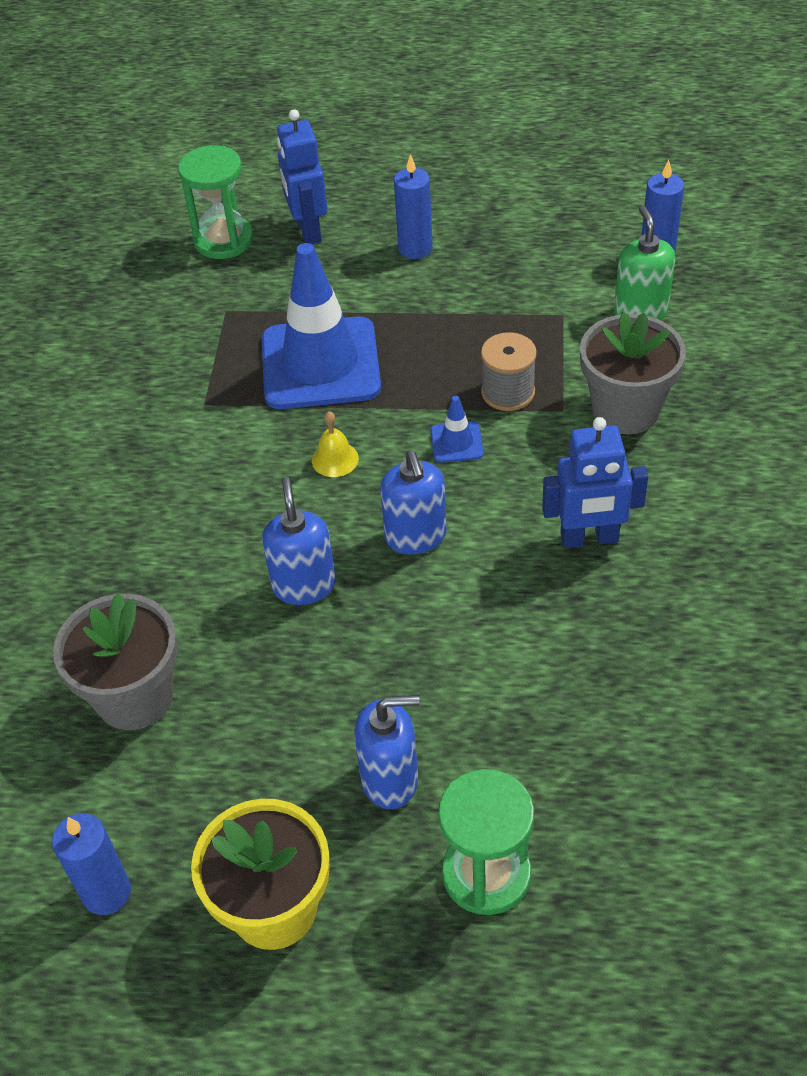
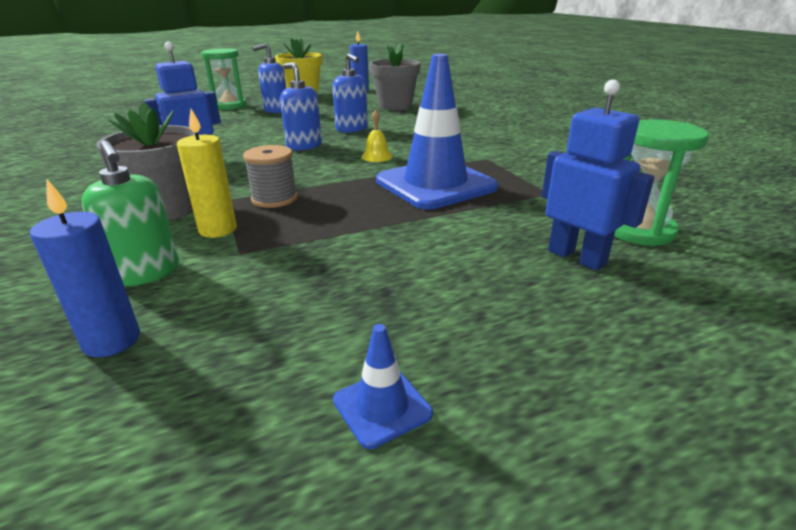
camera: 150 degrees right, 20 degrees down
blue candle [394,154,433,259] -> none
blue traffic cone [431,396,483,463] -> blue traffic cone moved to [333,324,433,449]
none -> yellow candle [177,109,237,238]

